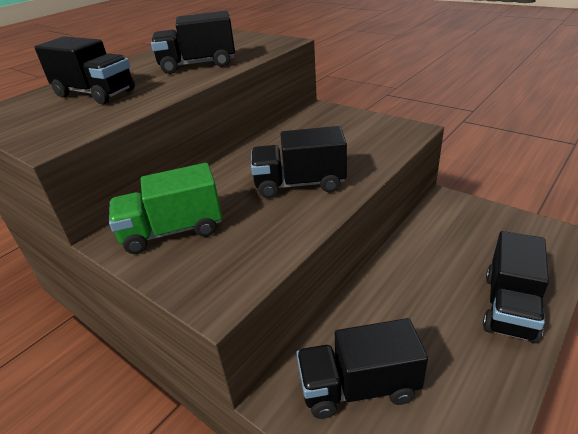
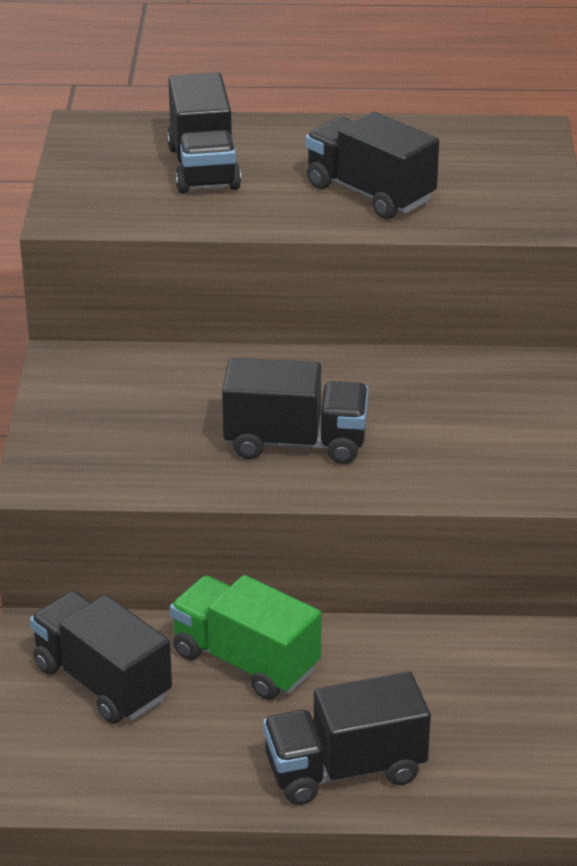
camera: 50 degrees right, 0 degrees up
green truck [109,163,222,254] -> green truck moved to [170,575,322,700]
black truck [251,126,347,198] -> black truck turned 135 degrees clockwise [222,358,368,464]

